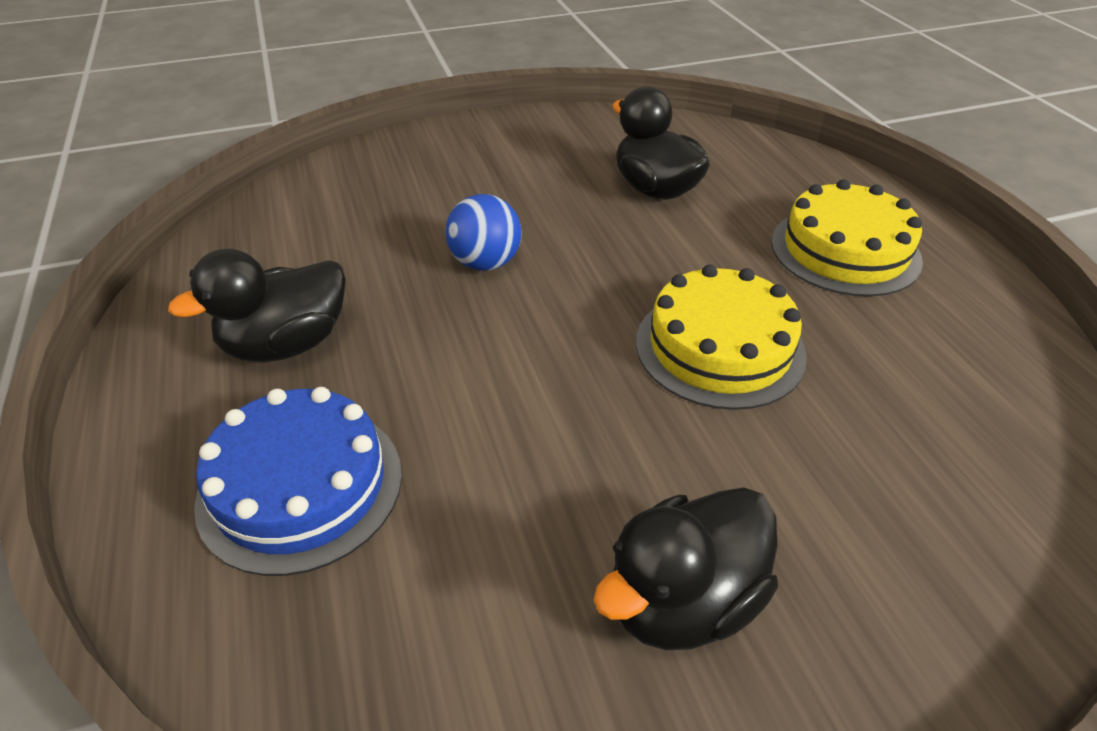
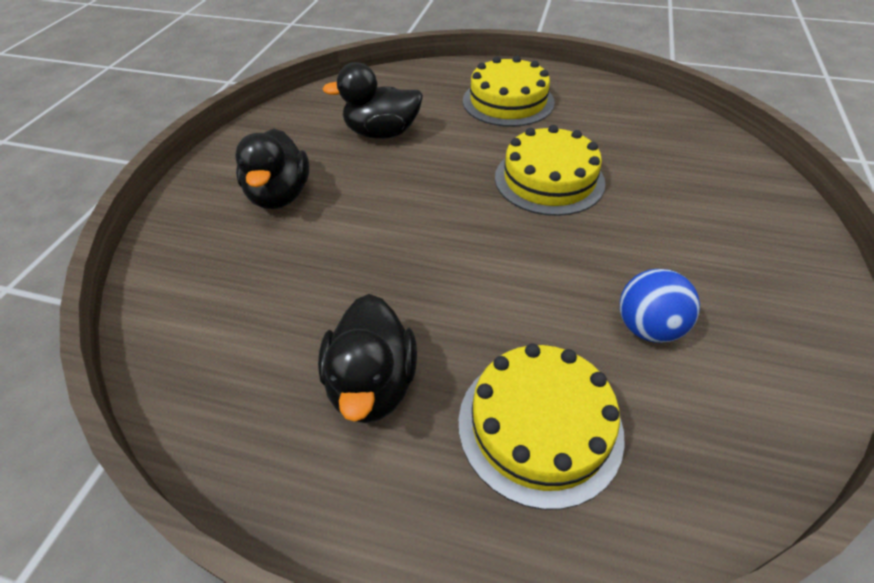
camera: 55 degrees left, 5 degrees up
blue cake [194,387,402,576] -> yellow cake [459,343,625,510]
blue ball [446,194,522,271] -> blue ball moved to [620,269,700,343]
black duck [593,488,778,650] -> black duck moved to [235,128,309,209]

